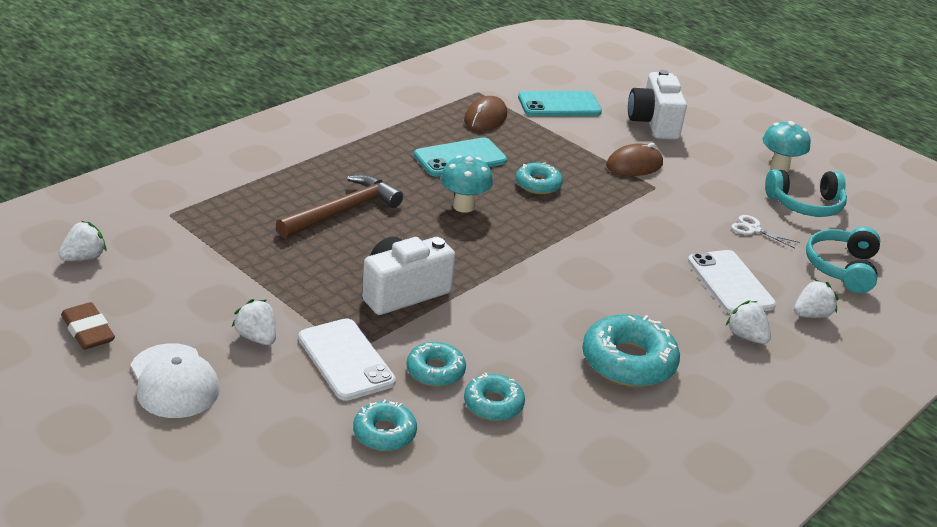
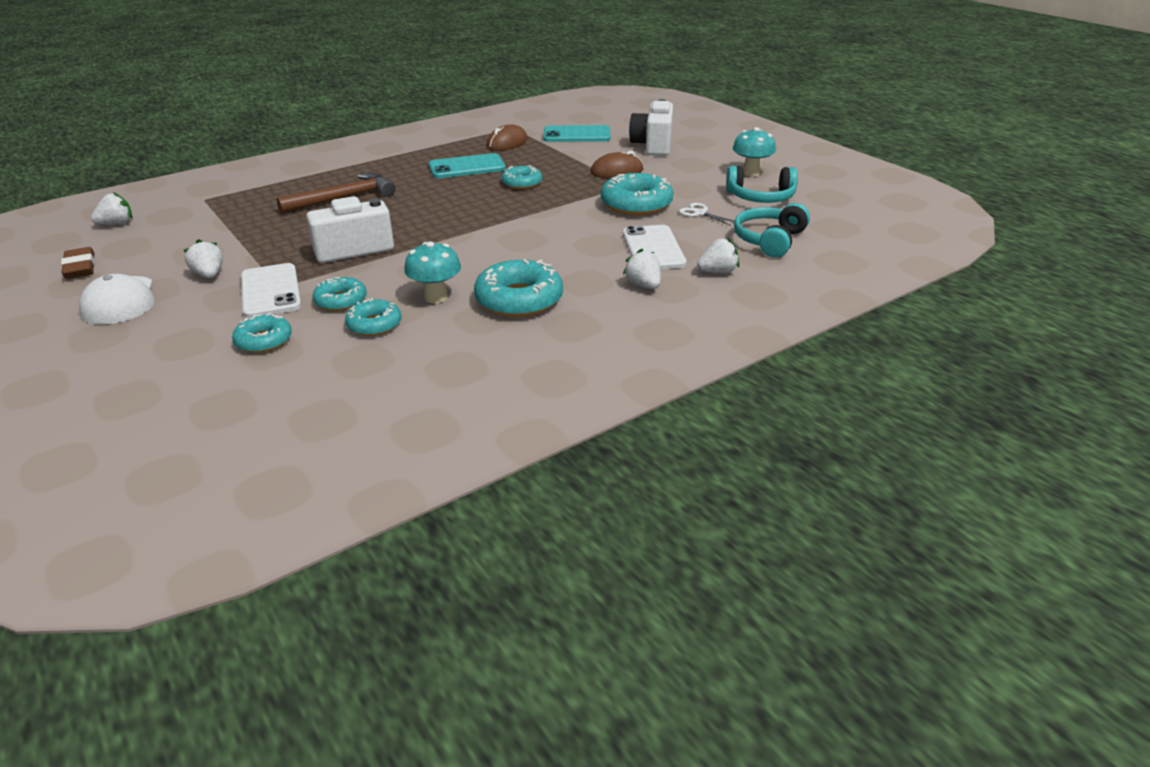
camera: 15 degrees right, 0 degrees up
turquoise mushroom [441,155,493,213] -> turquoise mushroom moved to [404,242,461,303]
none -> turquoise donut [601,173,673,216]

